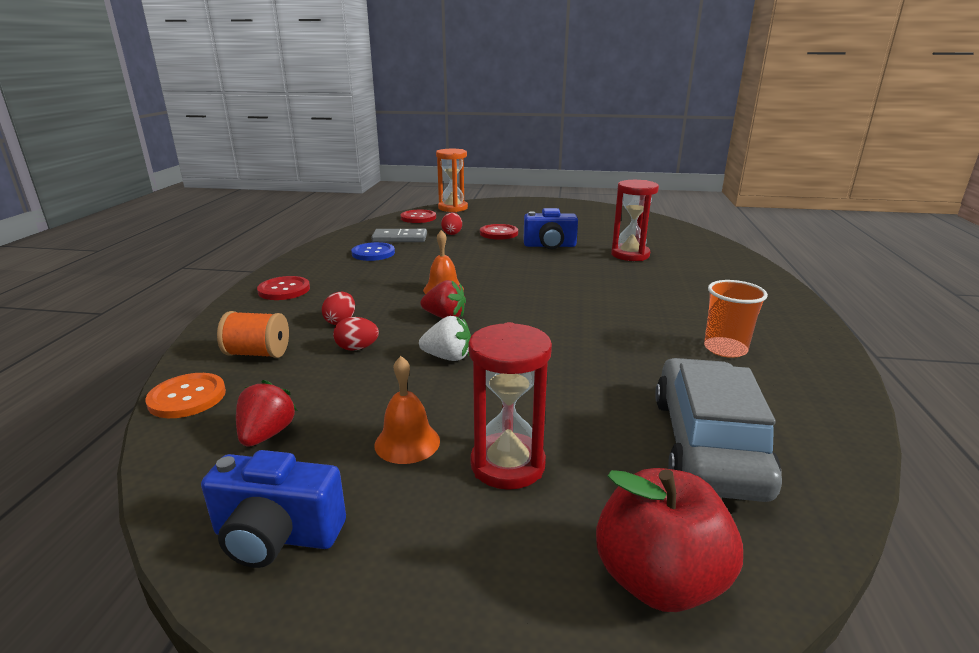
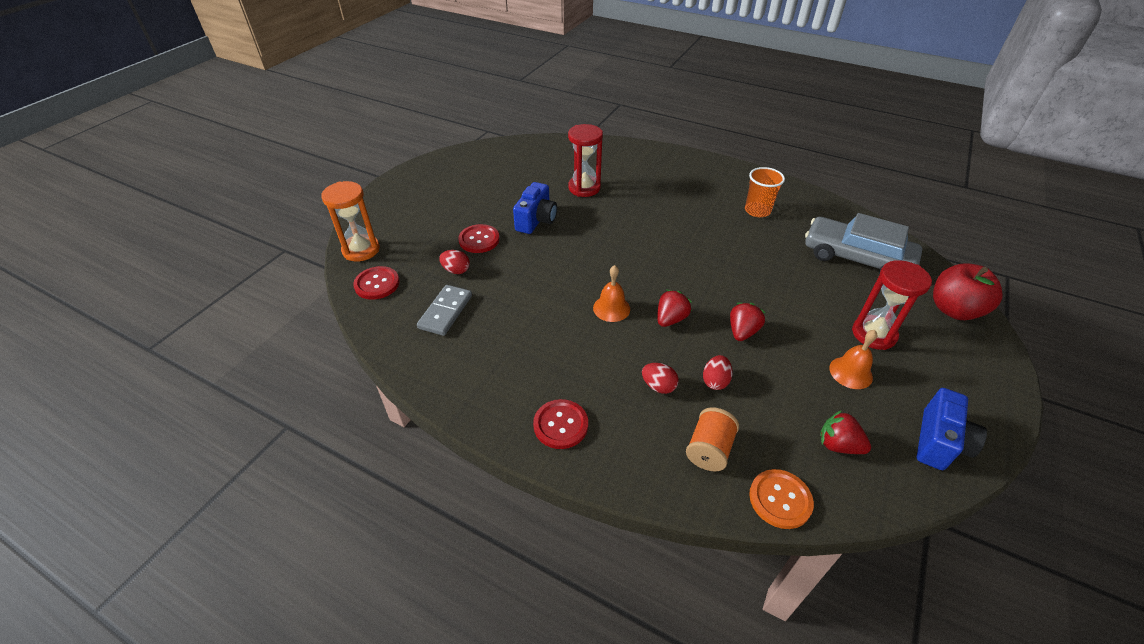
camera: 70 degrees left, 20 degrees up
blue button [351,242,395,261] -> none
white strawberry [419,316,471,361] -> red strawberry [730,303,766,341]

